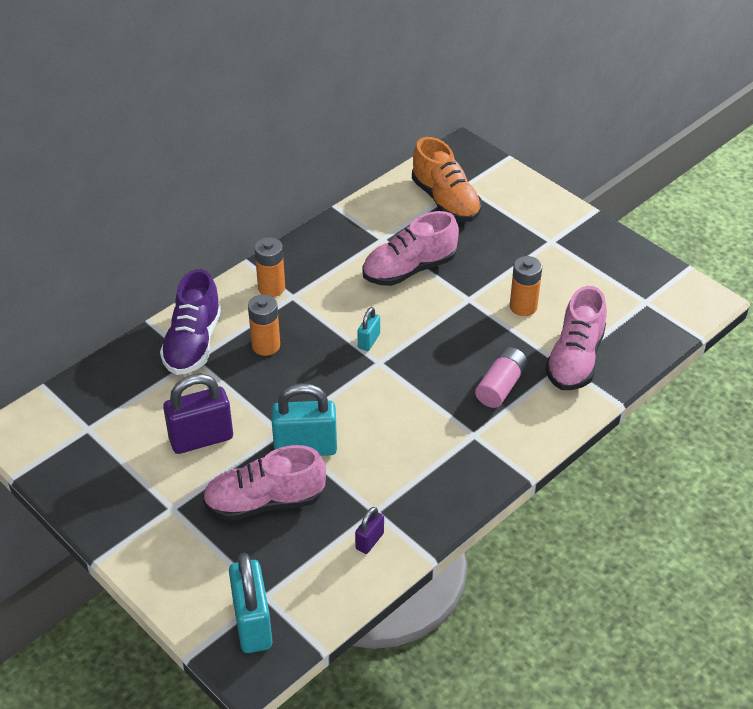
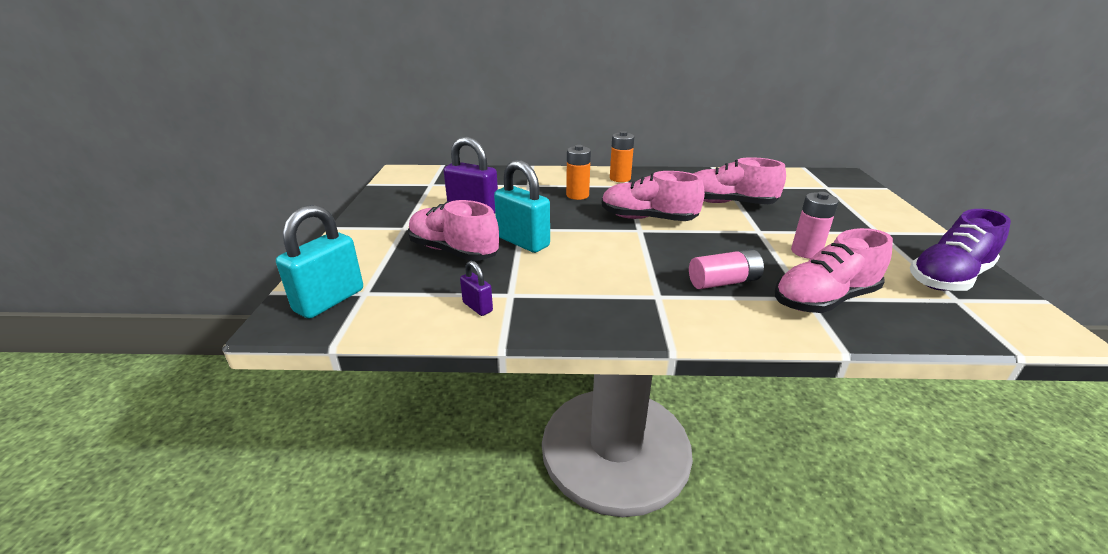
camera: 45 degrees right, 15 degrees down
purple shoe [160,269,222,375] -> purple shoe moved to [910,209,1011,291]
purple padlock [355,507,384,554] -> purple padlock turned 60 degrees clockwise [460,261,493,316]
turquoise padlock [357,307,380,351] -> pink shoe [602,171,705,221]
orange shoe [412,137,482,222] -> none
orange battery [510,256,542,316] -> pink battery [791,192,839,259]

